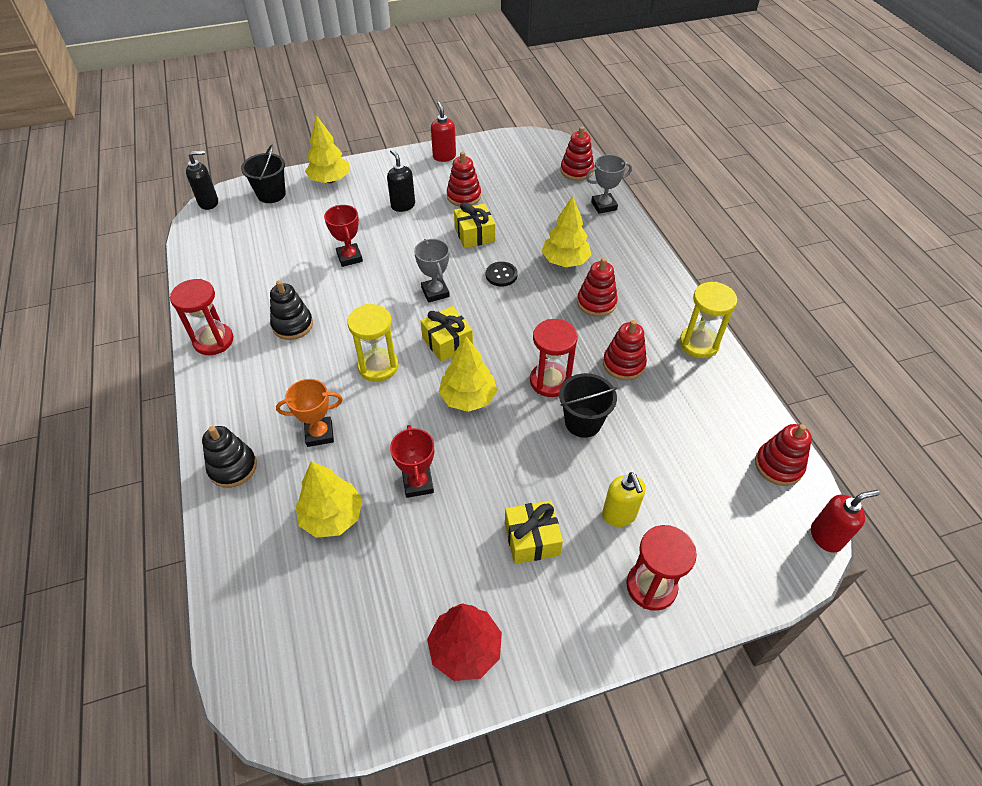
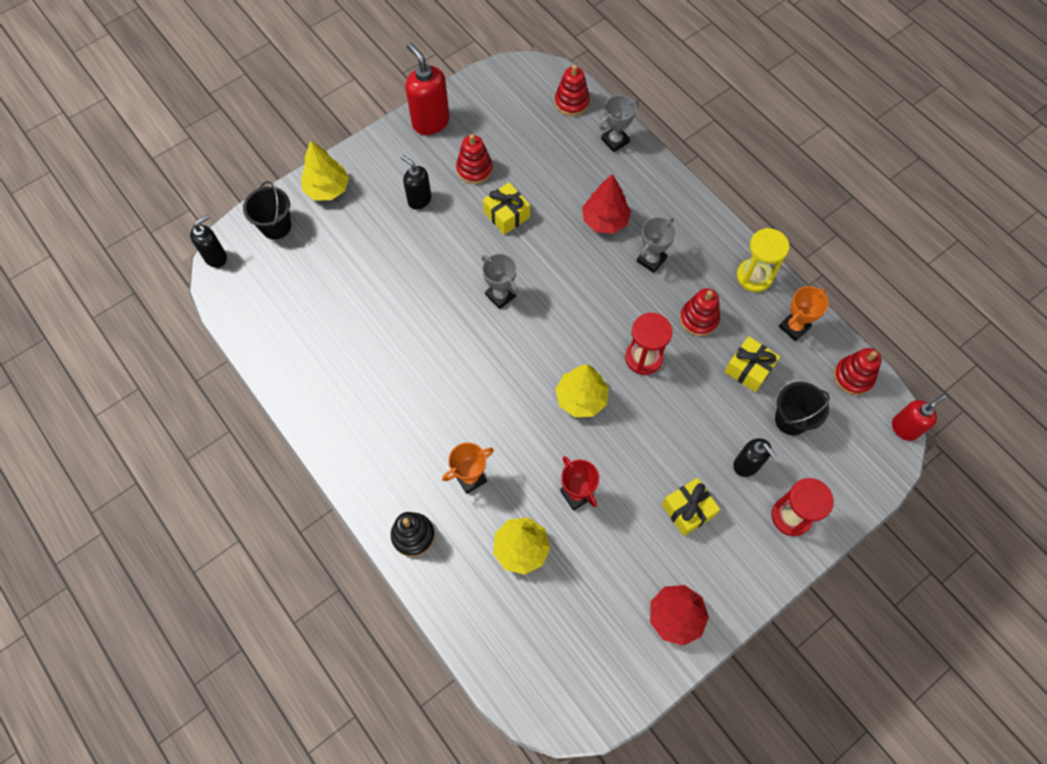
camera: 20 degrees left, 15 degrees up
red hourglass [170,279,233,355] -> none
black stacking toy [270,280,313,340] -> none
red trophy [324,205,363,267] -> none
yellow hourglass [347,304,398,382] -> none
yellow gift [420,306,473,362] -> yellow gift moved to [724,336,780,392]
red soap dispenser [431,101,456,162] -> red soap dispenser [405,42,450,135], size x1.57
black button [486,262,518,287] -> none
yellow tree [542,196,591,267] -> red tree [582,174,631,234]
black bucket [559,373,617,438] -> black bucket moved to [775,382,830,435]
red stacking toy [577,258,618,317] -> grey trophy [637,217,676,273]
yellow soap dispenser [602,472,646,527] -> black soap dispenser [733,438,776,477]
none -> orange trophy [779,286,828,341]

